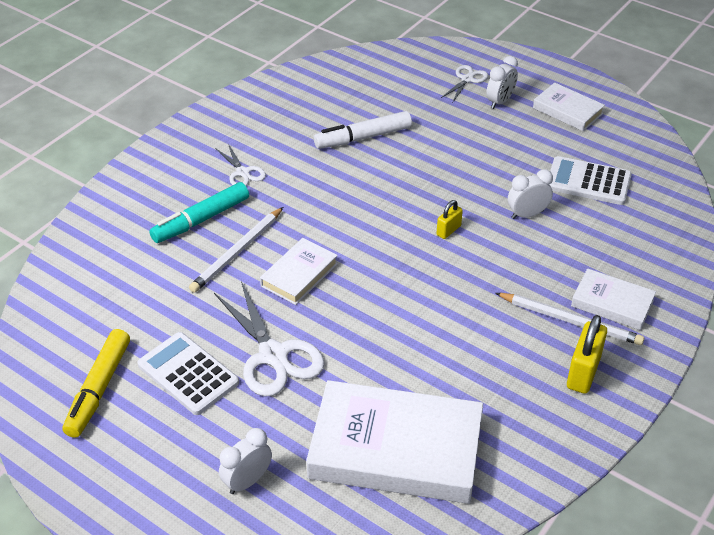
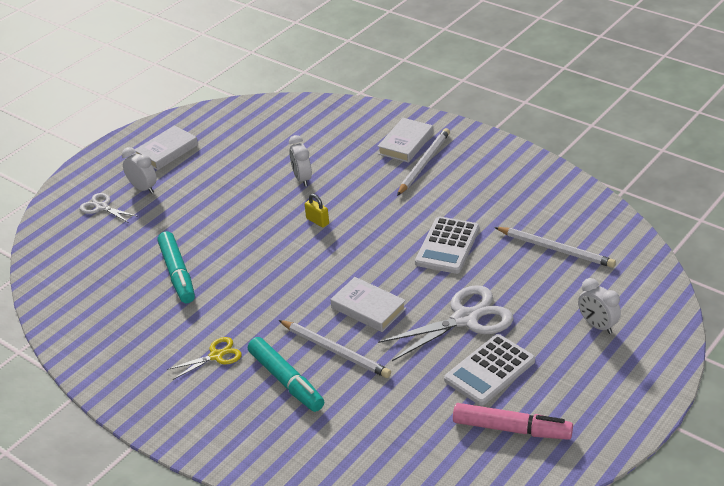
camera: 85 degrees left, 5 degrees down
yellow marker [63,329,130,438] -> pink marker [453,403,573,440]
white scissors [215,144,266,186] -> yellow scissors [167,337,242,380]
white book [306,380,483,504] -> white pencil [494,227,616,268]
white marker [314,111,412,149] -> turquoise marker [157,231,195,303]
white calculator [549,156,632,205] -> white calculator moved to [415,217,480,274]
yellow padlock [567,315,607,394] -> none

